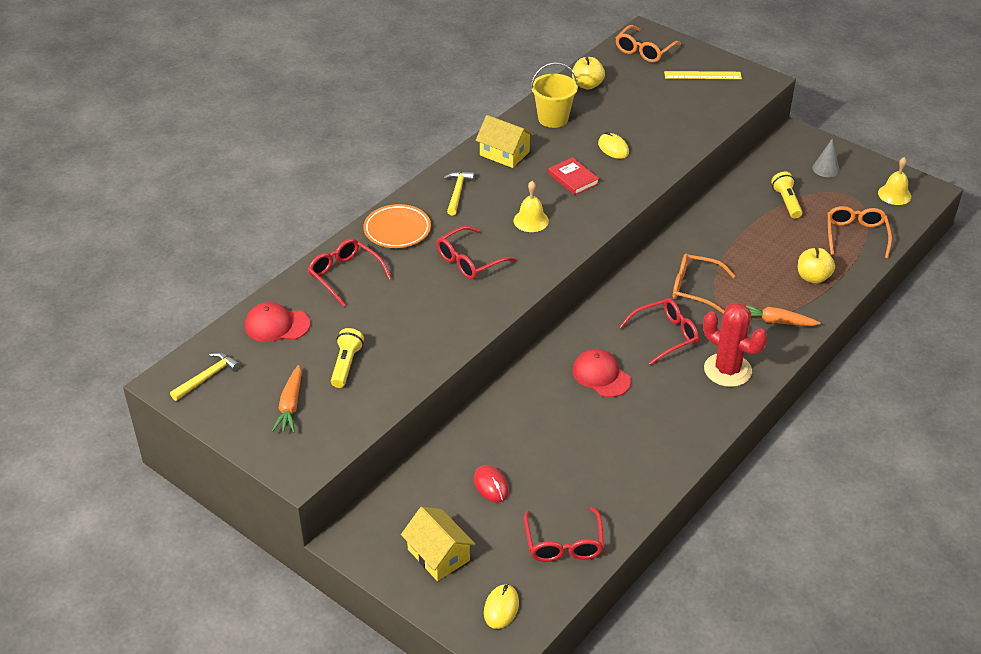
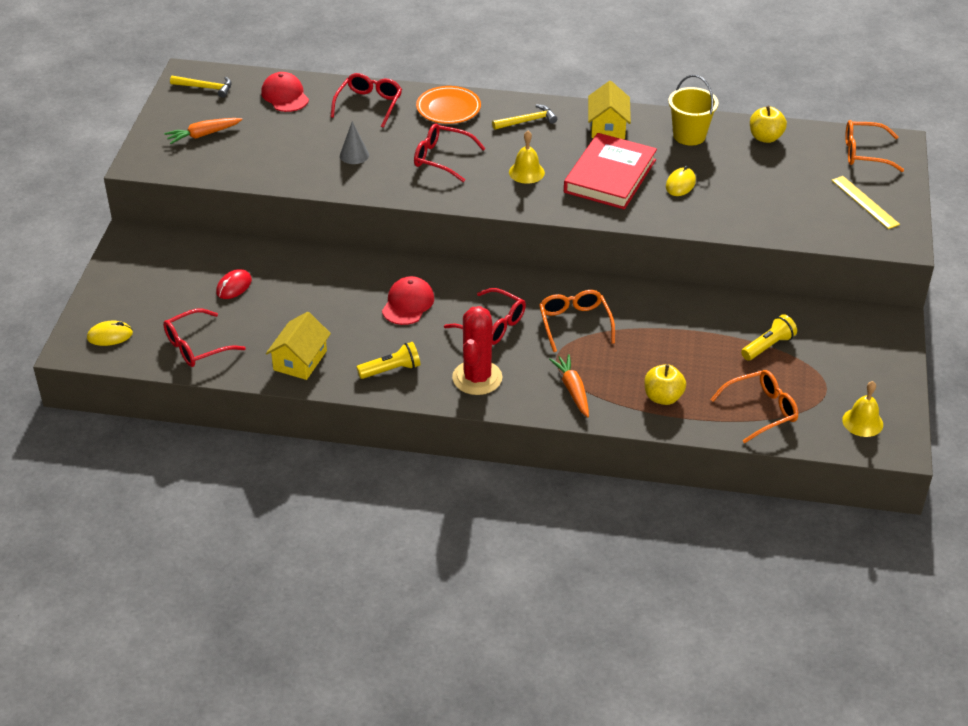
camera: 60 degrees right, 0 degrees up
yellow flashlight [331,328,364,388] -> yellow flashlight moved to [357,342,420,379]
yellow house [401,507,476,581] -> yellow house moved to [266,312,331,380]
red book [548,157,599,195] -> red book [564,133,657,209], size x1.97
grey cone [812,139,839,177] -> grey cone moved to [340,121,369,164]

